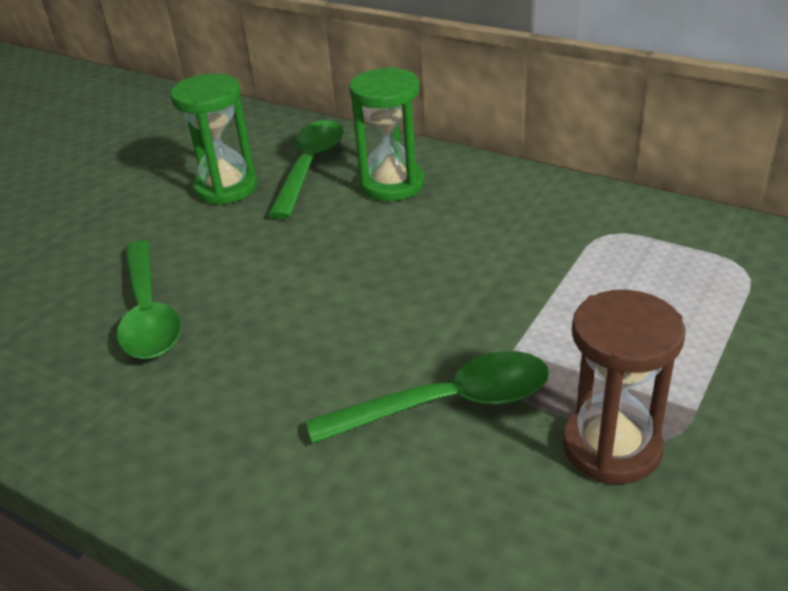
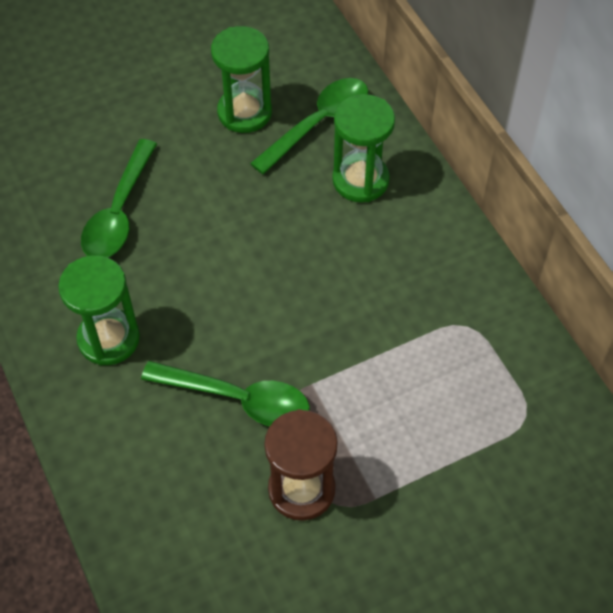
camera: 30 degrees right, 20 degrees up
none -> green hourglass [58,255,140,366]

